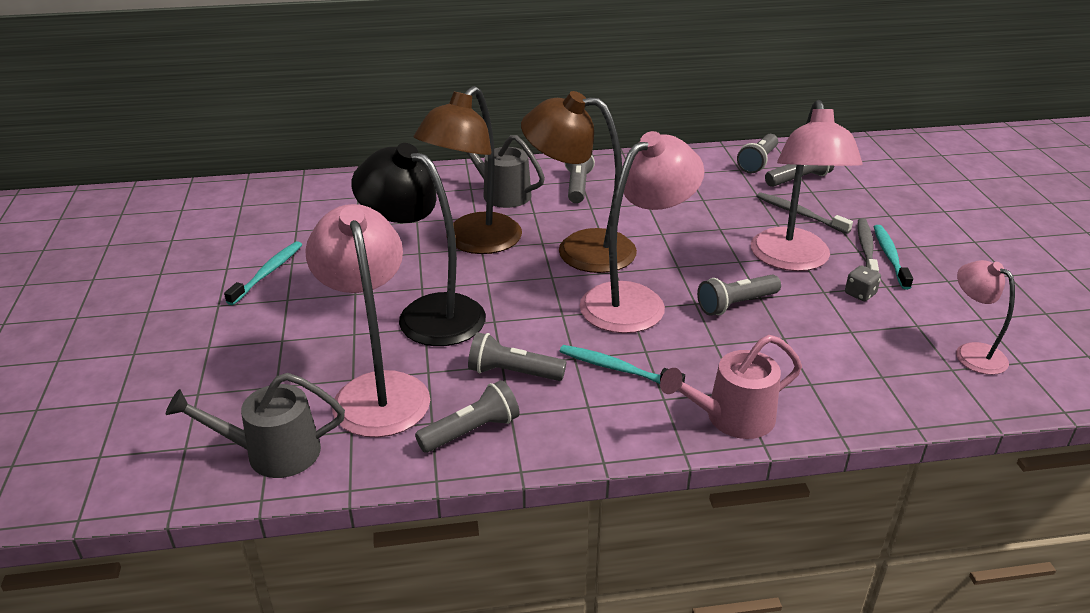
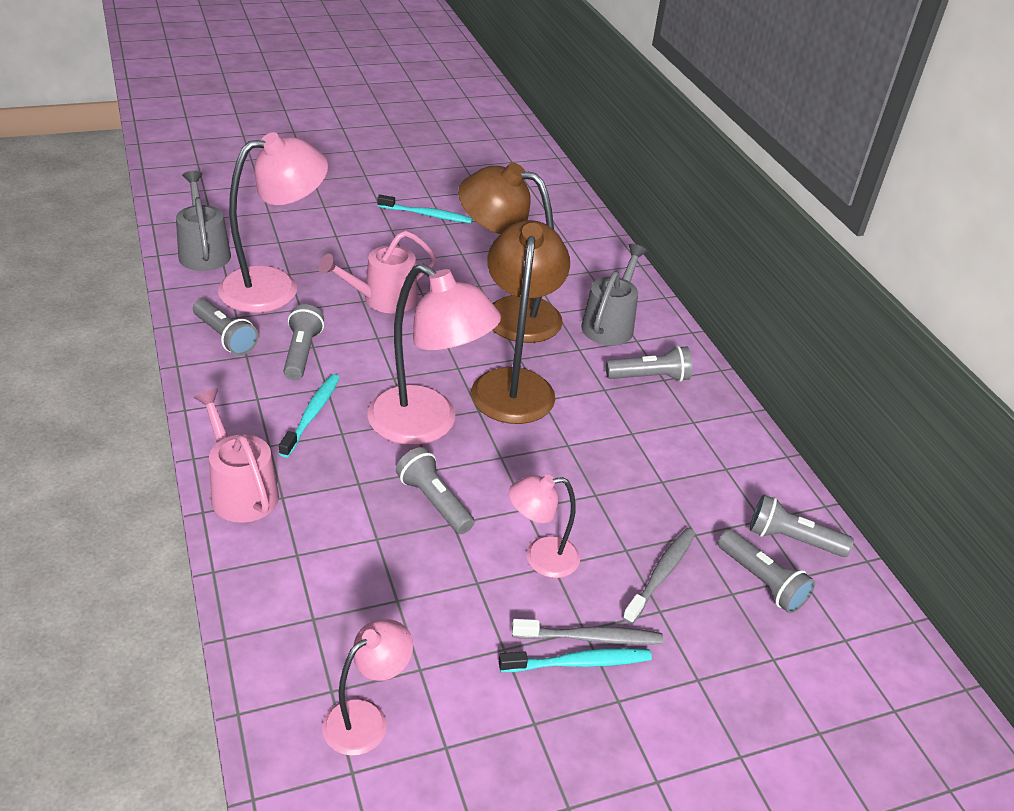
camera: 75 degrees right, 5 degrees up
black lamp [351,143,486,346] -> pink watering can [319,231,437,313]
pink lamp [751,100,863,271] -> pink lamp [509,474,580,578], size x0.54
grey dice [845,265,881,301] -> none

